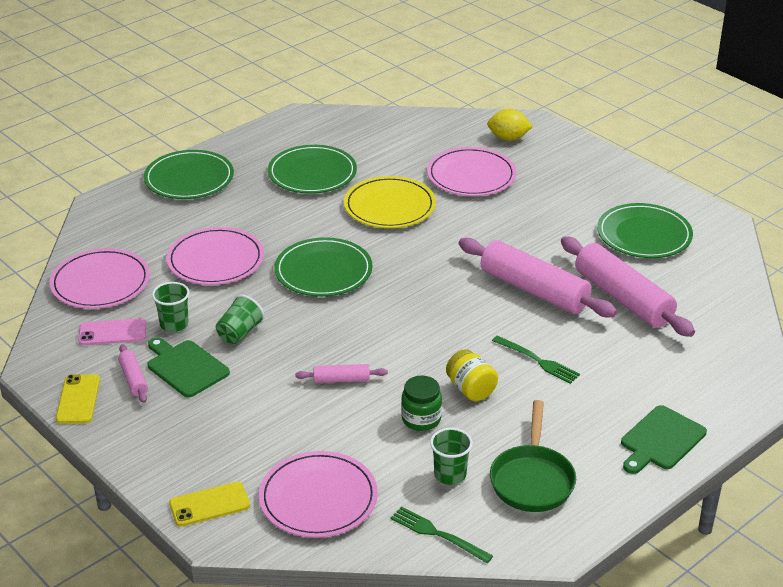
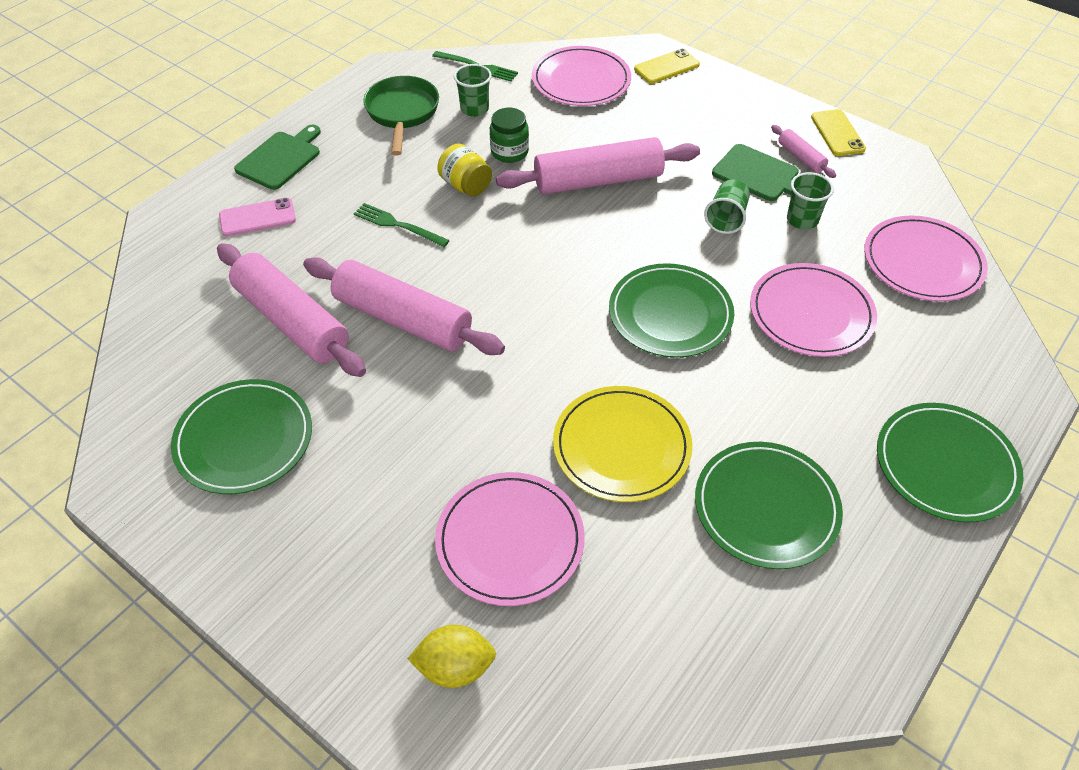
camera: 170 degrees right, 15 degrees up
pink phone [78,318,146,345] -> pink phone moved to [219,198,296,236]
pink rolling pin [295,364,388,383] -> pink rolling pin [496,137,700,194], size x2.20

